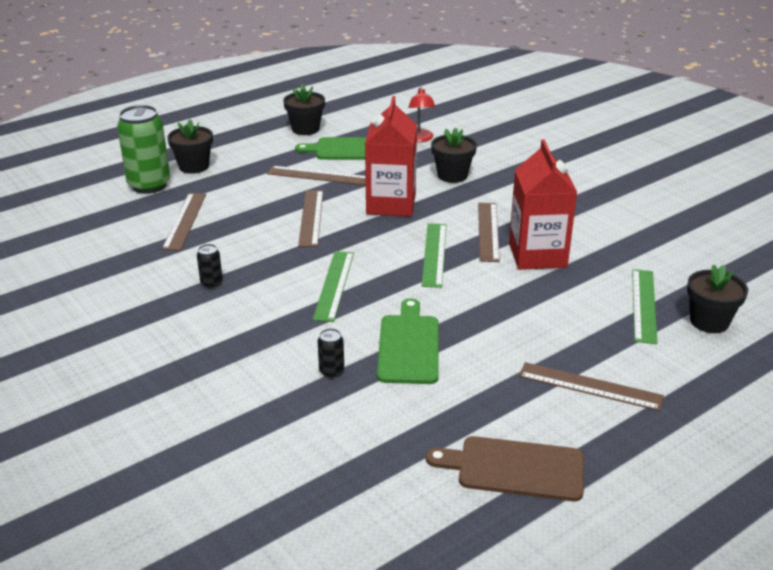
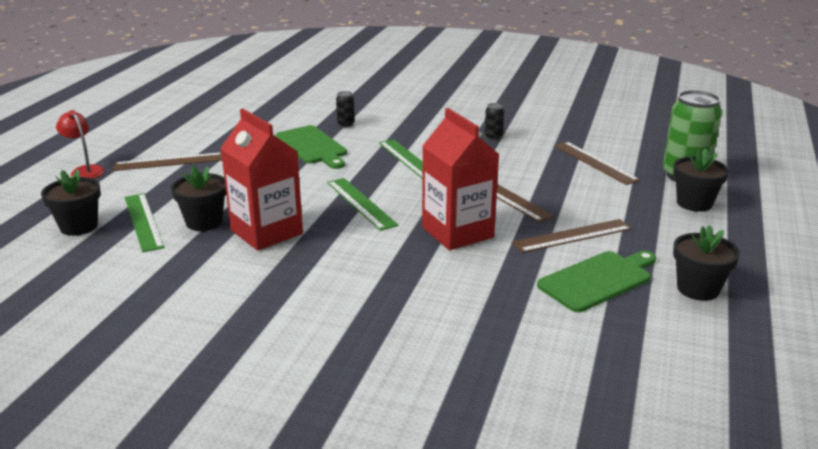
camera: 145 degrees right, 5 degrees down
red lamp [408,86,436,142] -> red lamp moved to [56,110,105,179]
brown cutting board [426,436,584,501] -> none
black flower pot [431,127,477,183] -> black flower pot moved to [171,166,226,231]
brown ruler [478,203,500,262] -> none

